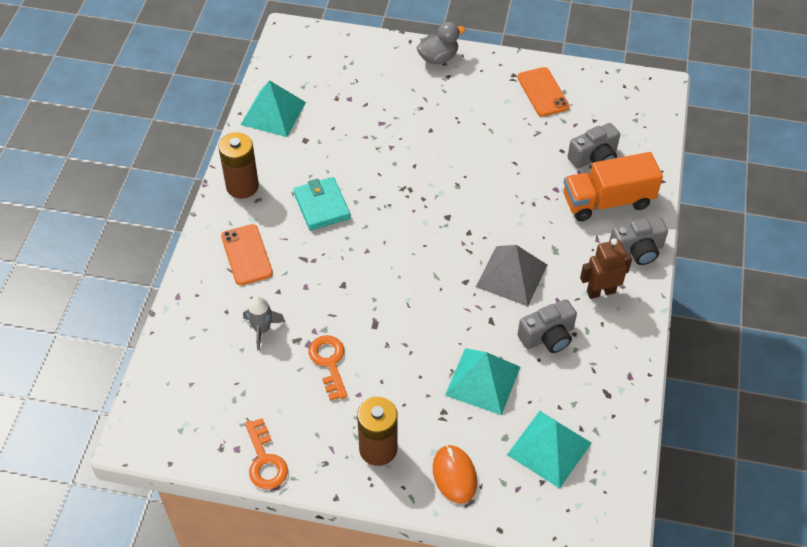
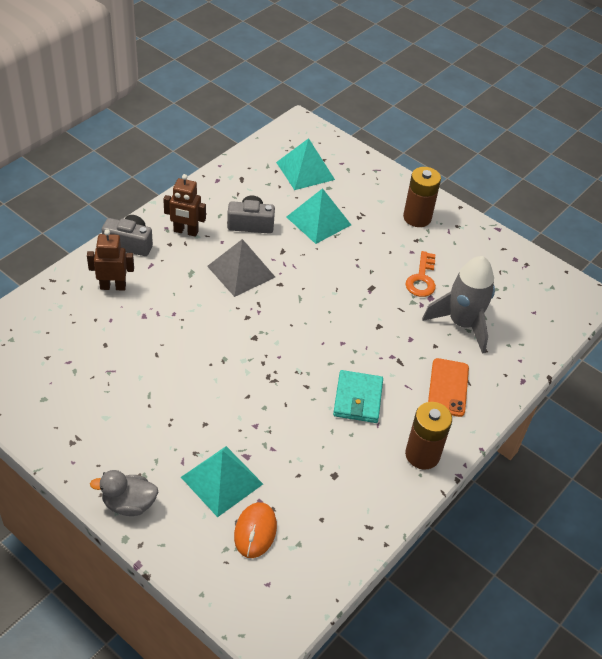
camera: 155 degrees left, 5 degrees down
turquoise pyramid [241,80,306,137] -> turquoise pyramid moved to [181,446,263,517]
grey rocket [243,296,285,350] -> grey rocket [422,256,495,354], size x1.89
orange key [245,418,288,489] -> none
orange mouse [433,445,477,504] -> orange mouse moved to [234,502,277,558]
orange phone [517,67,570,117] -> none
orange truck [564,152,663,221] -> brown robot [87,229,134,291]
grey camera [567,123,620,168] -> none

